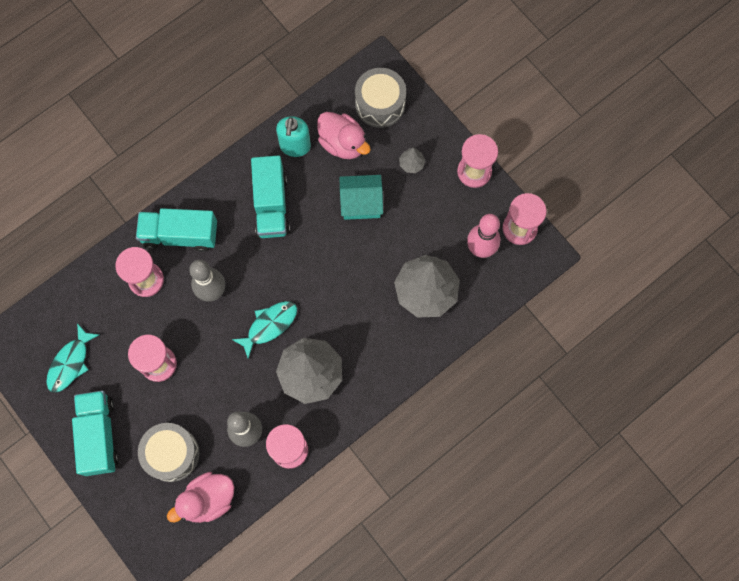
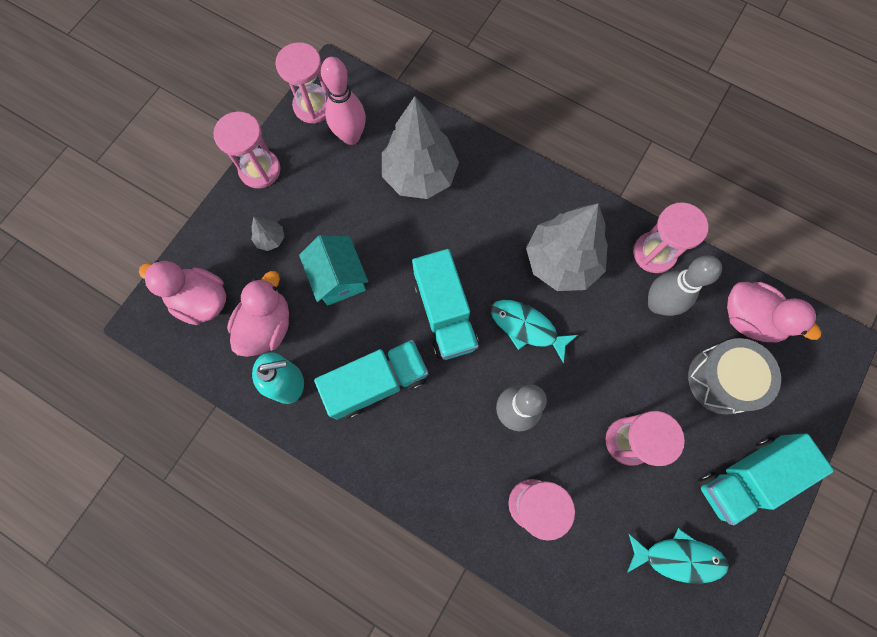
camera: 110 degrees left, 0 degrees up
turquoise truck [136,208,217,252] -> turquoise truck moved to [412,249,479,360]
grey drum [355,68,406,128] -> pink duck [139,260,226,325]

